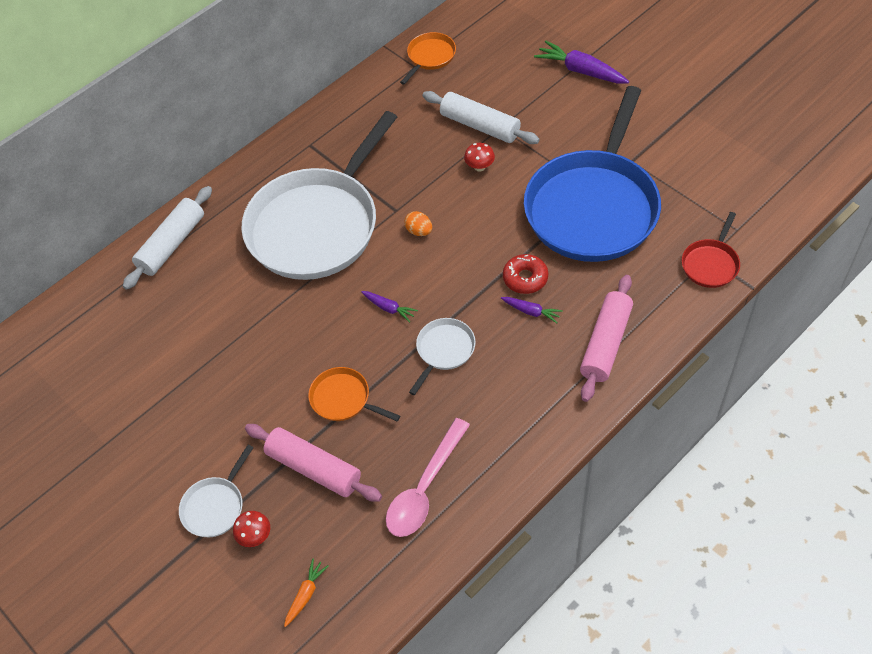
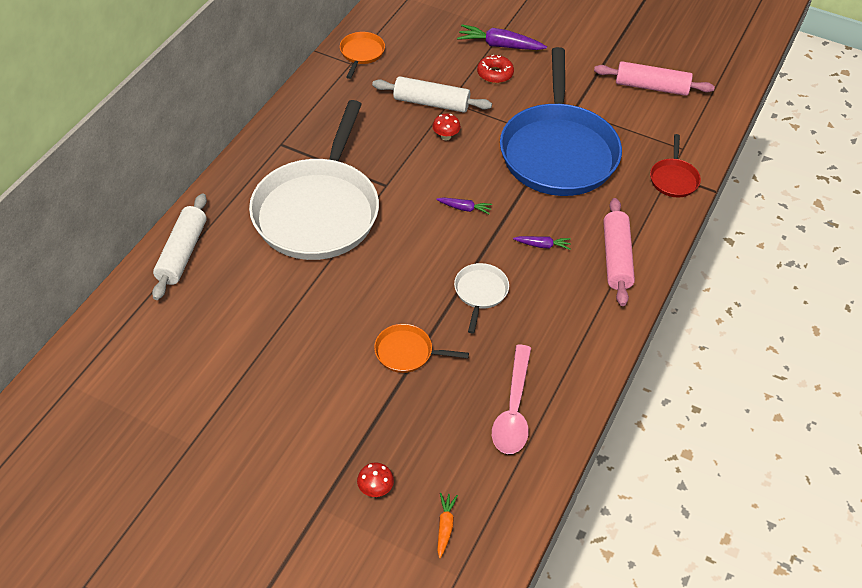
camera: 25 degrees left, 5 degrees down
white pan [179,445,253,537] -> none
pink rolling pin [245,424,382,502] -> pink rolling pin moved to [594,61,715,96]
purple carrot [361,291,418,322] -> purple carrot moved to [436,197,492,215]
orange egg [405,211,432,236] -> none
red donut [503,254,548,294] -> red donut moved to [477,55,514,83]

